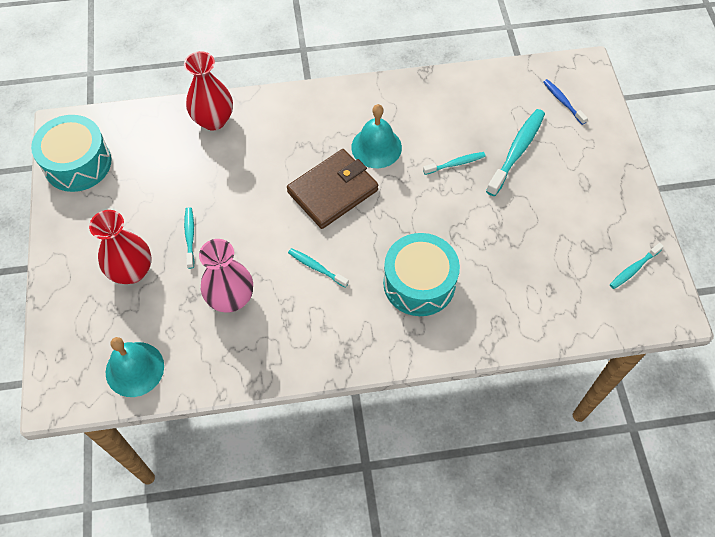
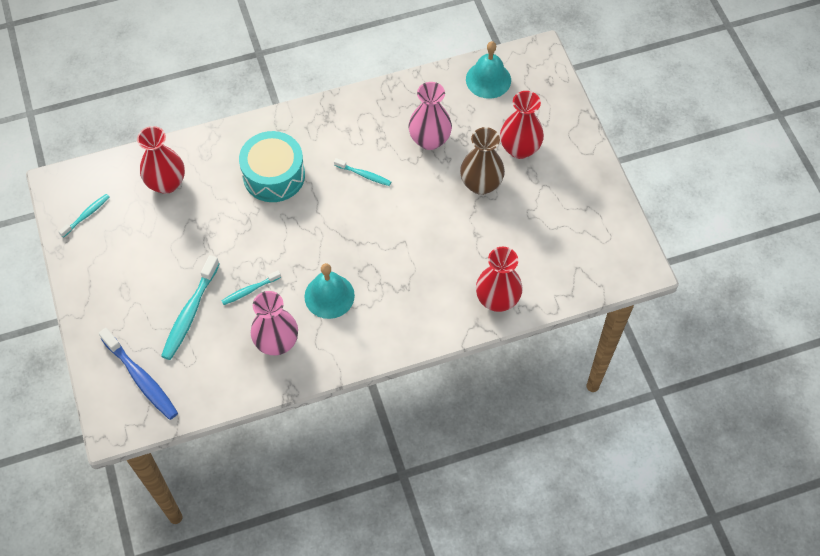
camera: 170 degrees right, 0 degrees up
turquoise drum [31,115,111,192] -> none
turquoise toothbrush [184,207,195,269] -> brown vase [460,127,505,195]
brown wallet [287,149,378,229] -> none
blue toothbrush [543,79,588,125] -> blue toothbrush [99,328,178,420], size x1.77
none -> red vase [137,126,185,194]
none -> pink vase [251,291,298,355]

